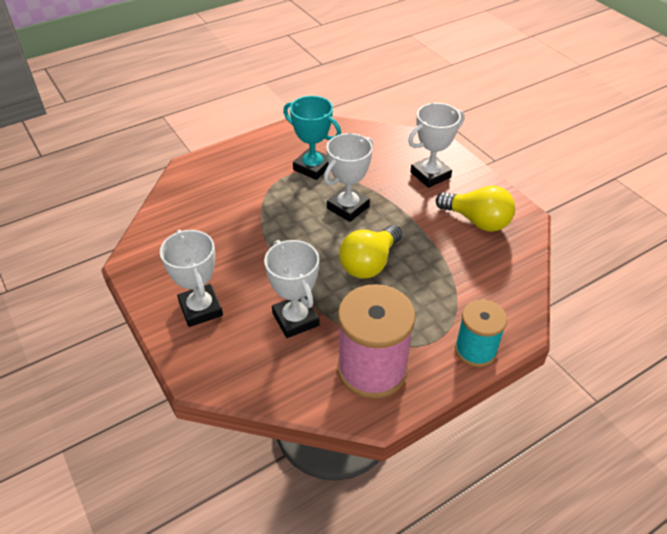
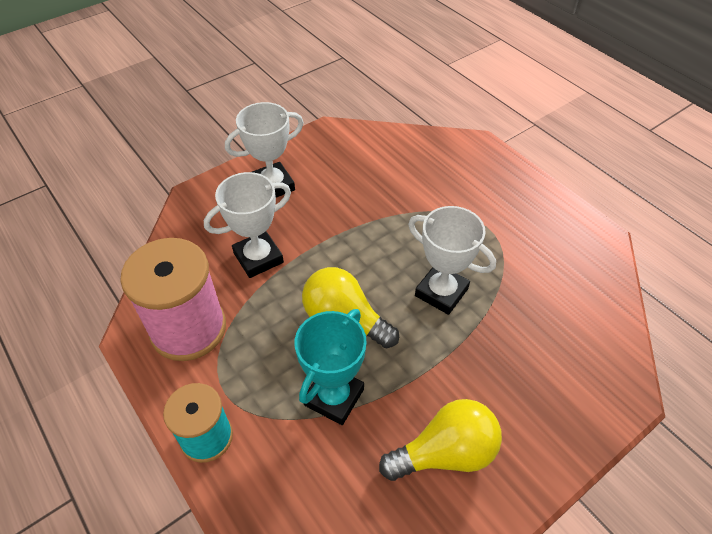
camera: 85 degrees right, 5 degrees up
turquoise trophy [283,96,341,180] -> turquoise trophy moved to [295,309,367,425]
white trophy [408,103,464,188] -> none
yellow light bulb [436,186,515,232] -> yellow light bulb turned 135 degrees counterclockwise [379,399,502,481]

